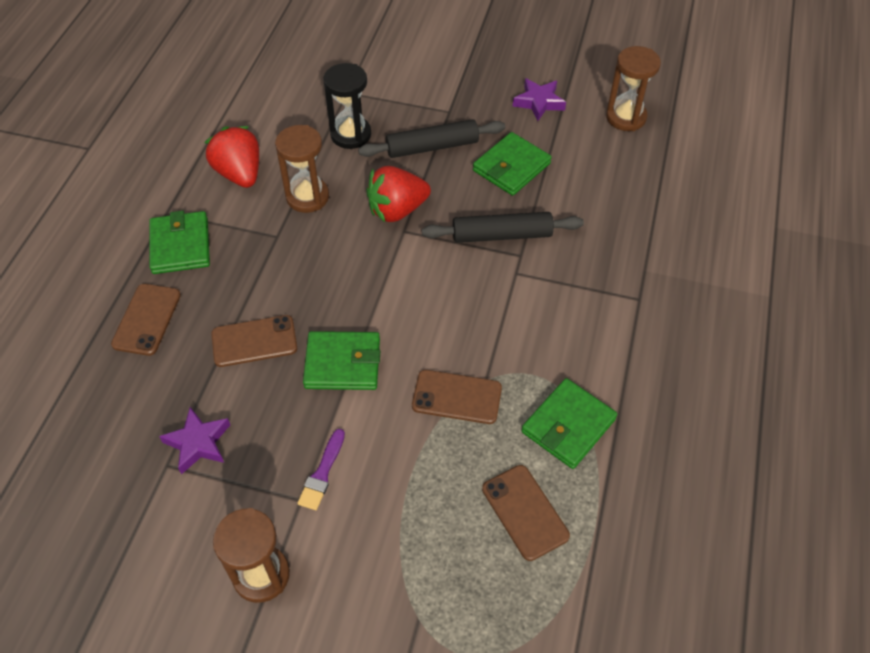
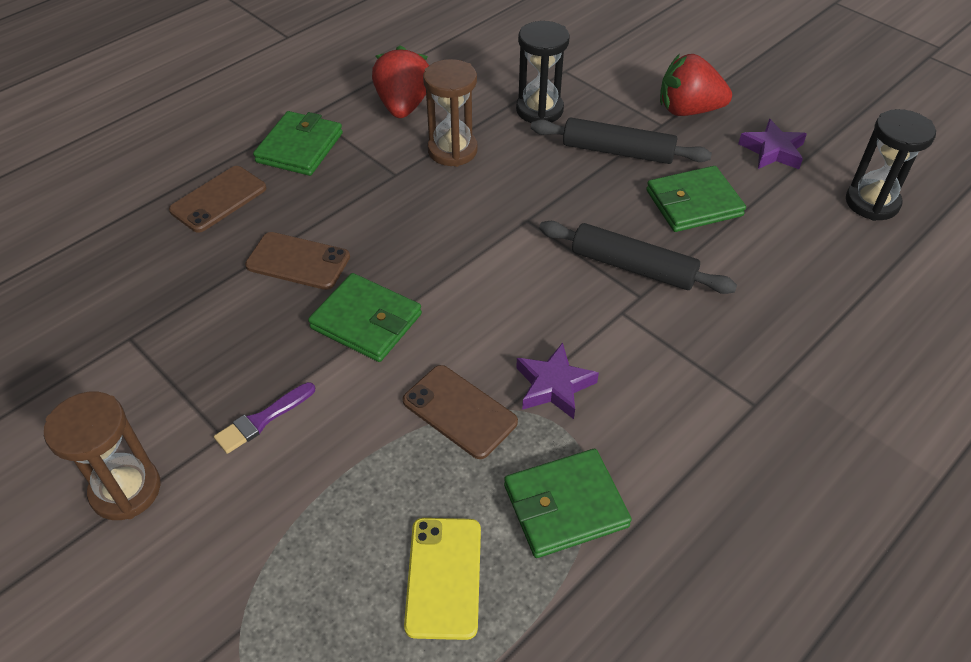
camera: 30 degrees right, 5 degrees down
purple star [159,407,230,474] -> purple star moved to [516,343,599,419]
red strawberry [366,166,431,222] -> red strawberry moved to [660,54,732,116]
brown phone [482,465,570,561] -> yellow phone [404,518,481,640]
brown hourglass [606,46,661,131] -> black hourglass [846,109,936,221]

